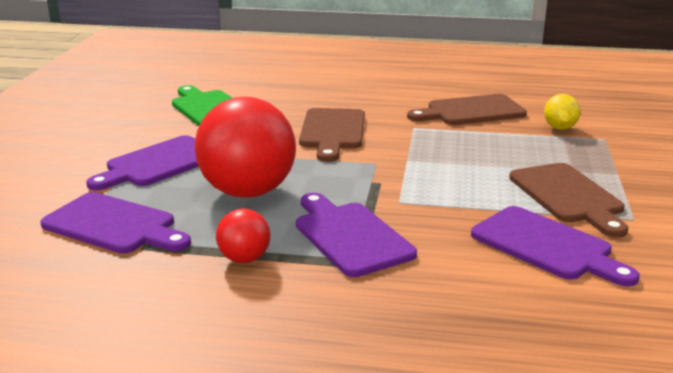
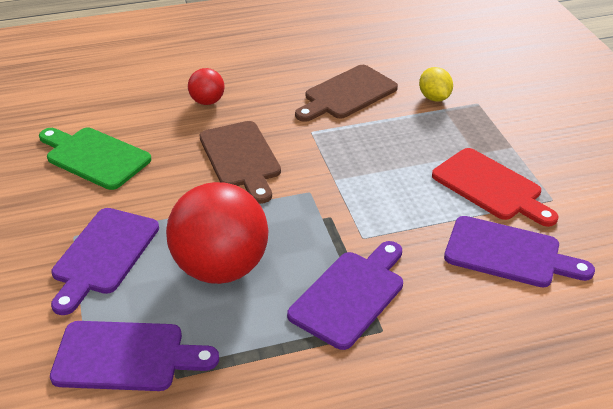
camera: 25 degrees left, 15 degrees up
red ball [216,209,270,263] -> red ball moved to [188,68,225,105]
purple cutting board [296,193,417,277] -> purple cutting board turned 90 degrees clockwise [287,241,403,350]
brown cutting board [509,163,628,237] -> red cutting board [432,148,558,227]

